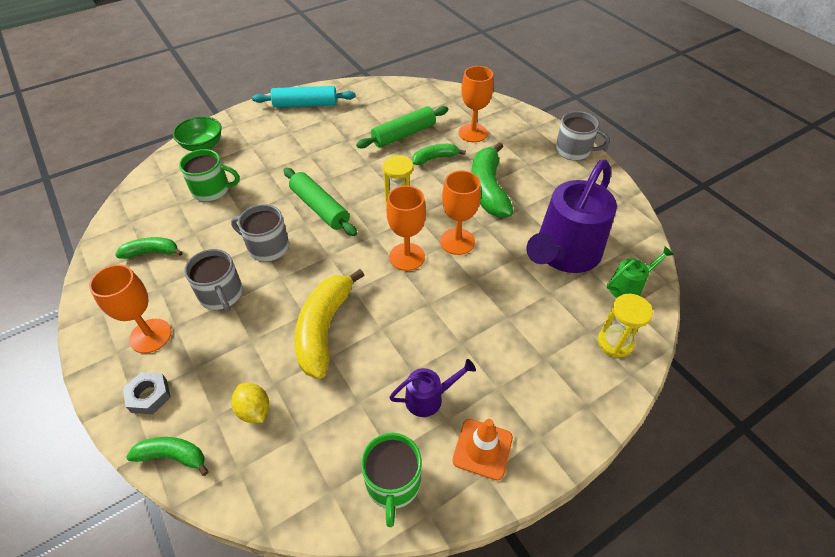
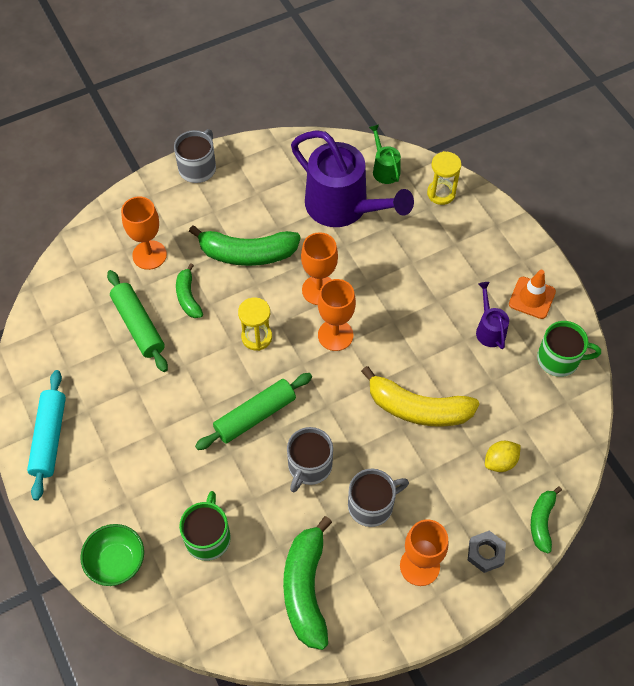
camera: 85 degrees left, 10 degrees up
green banana [115,237,183,259] -> green banana [283,516,332,650], size x1.80

